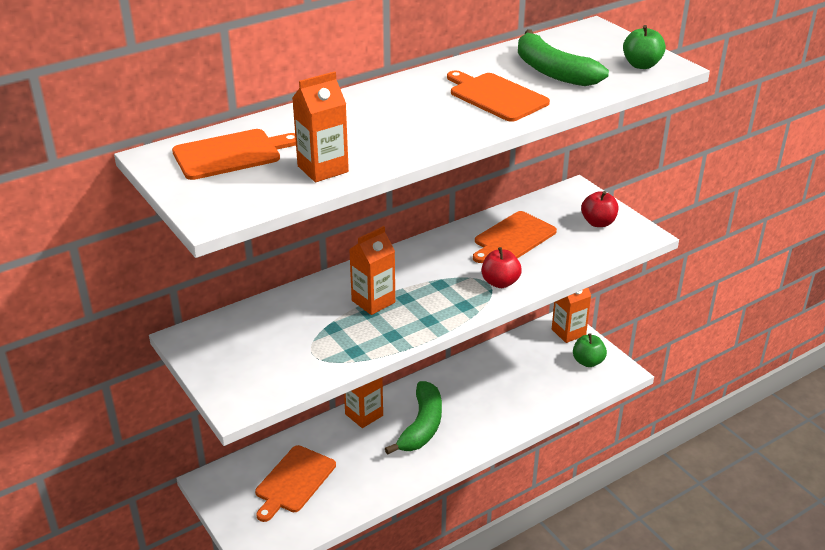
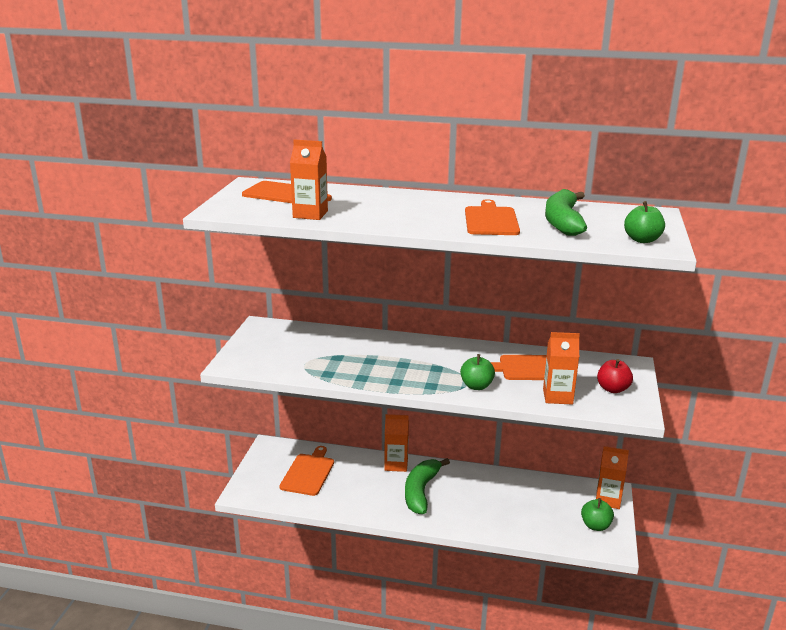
camera: 45 degrees right, 10 degrees down
orange cutting board [255,445,336,522] -> orange cutting board turned 120 degrees clockwise [280,446,334,496]
orange carton [349,226,395,315] -> orange carton moved to [543,332,580,404]
green banana [385,381,442,455] -> green banana turned 135 degrees clockwise [405,458,450,514]
red apple [481,247,522,288] -> green apple [460,354,495,390]

